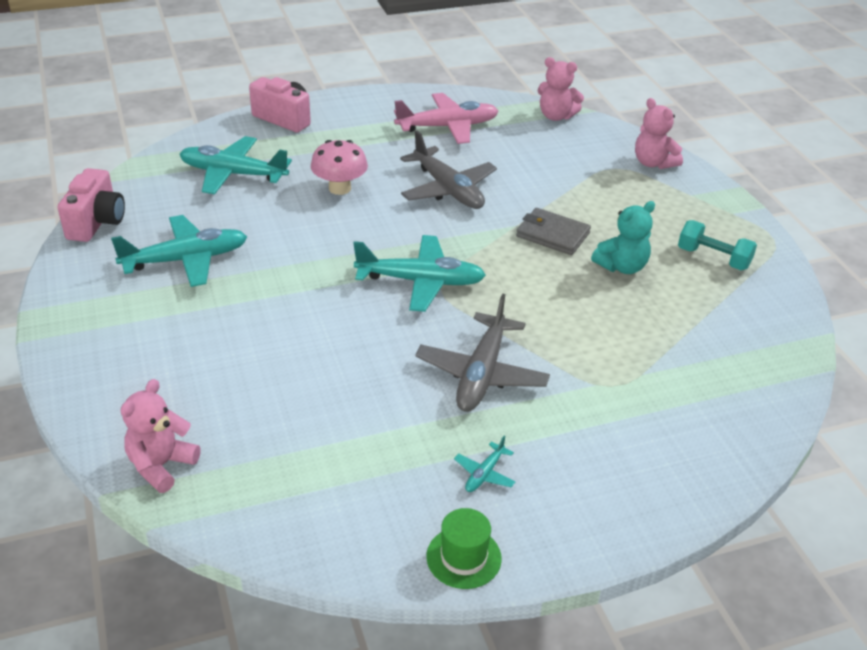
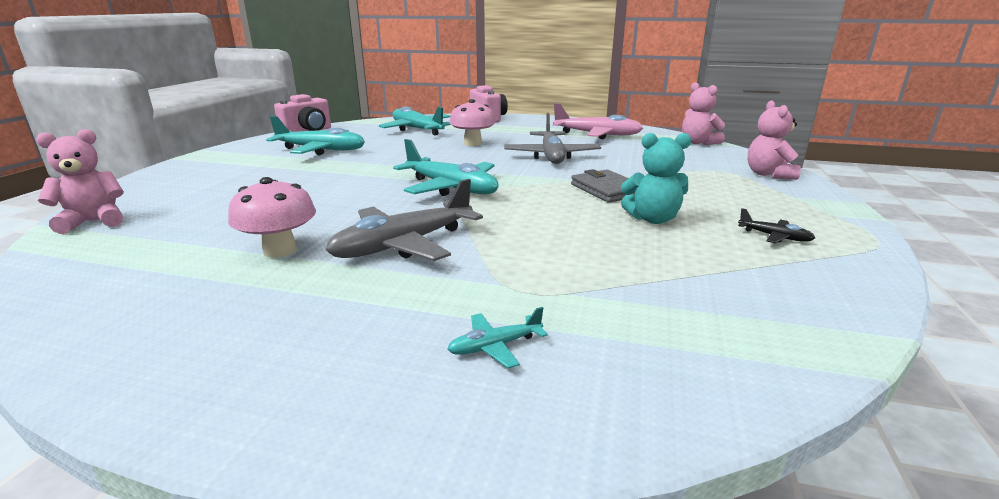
camera: 35 degrees right, 15 degrees down
green hat [426,508,502,589] -> none
turquoise plane [454,436,516,492] -> turquoise plane moved to [447,307,548,368]
turquoise dumbbell [678,220,757,270] -> black plane [738,208,815,243]
none -> pink mushroom [228,177,316,258]

